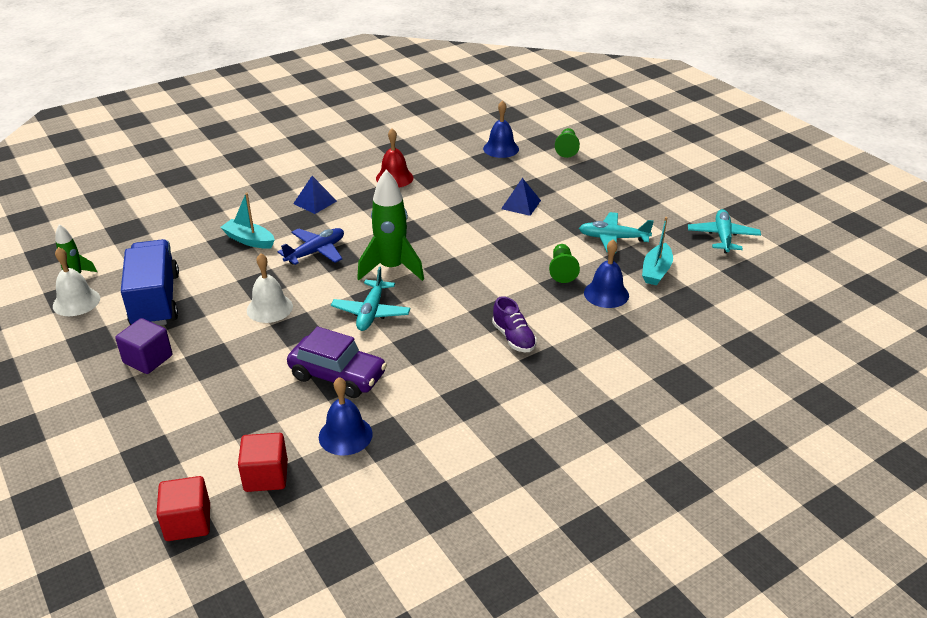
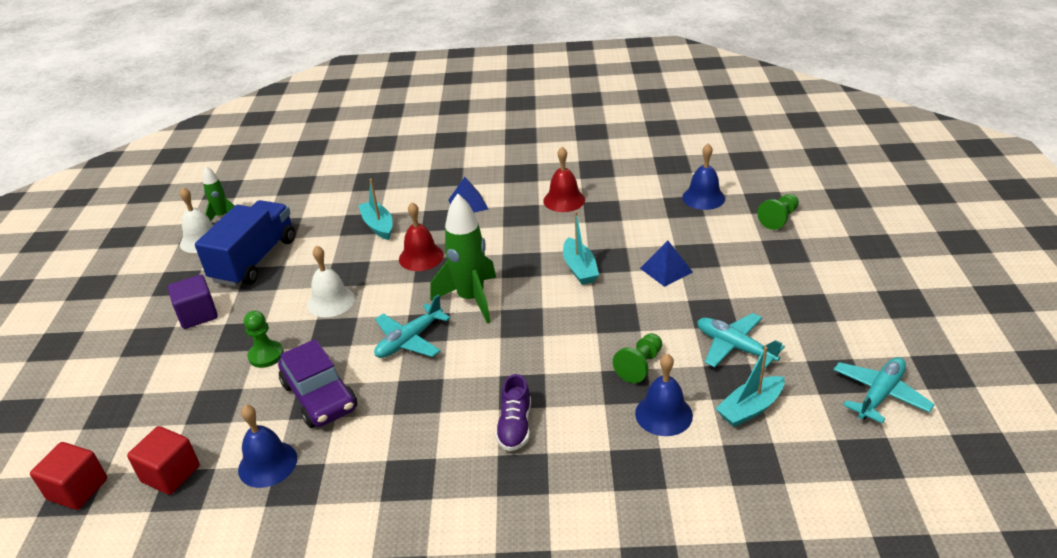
camera: 35 degrees right, 0 degrees up
blue plane [278,228,344,265] -> red bell [399,202,444,271]
none -> green pawn [244,311,284,368]
none -> turquoise boat [563,211,599,285]

